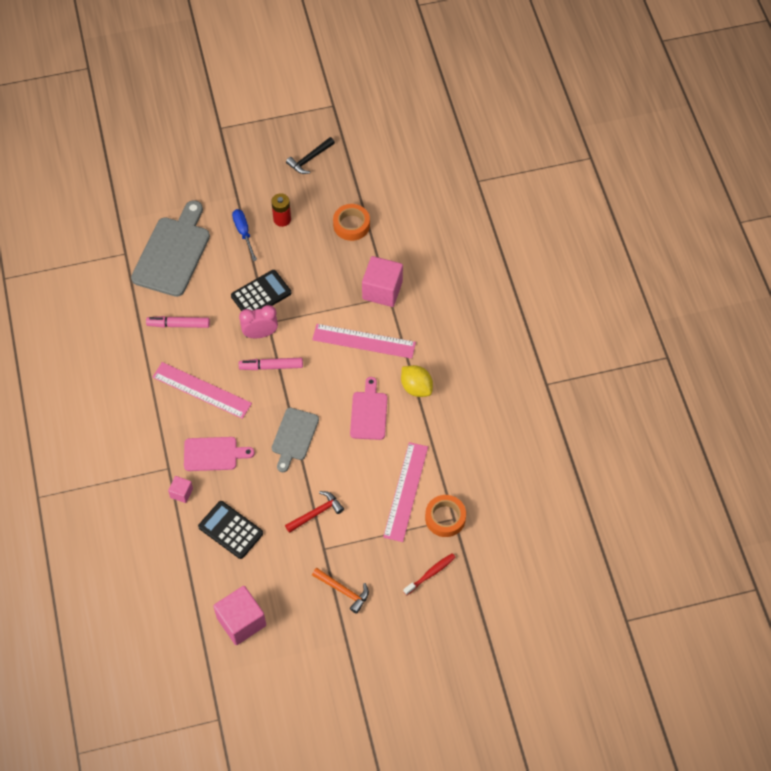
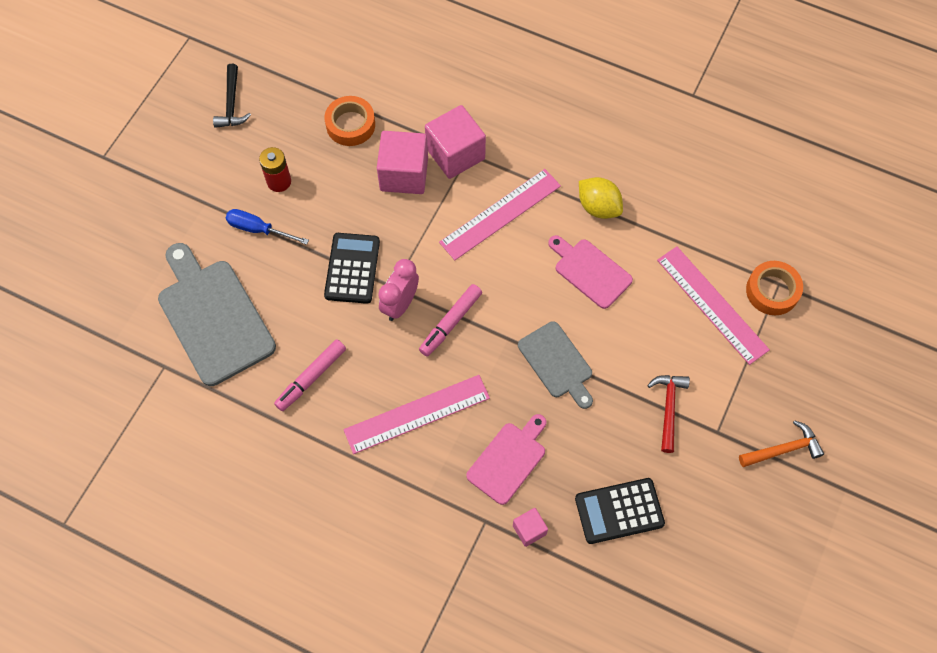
camera: 50 degrees left, 5 degrees up
pink cube [213,586,266,645] -> pink cube moved to [377,131,428,194]
yellow lemon [401,365,433,397] -> yellow lemon turned 45 degrees clockwise [579,177,623,219]
red toothbrush [403,553,456,595] -> none

